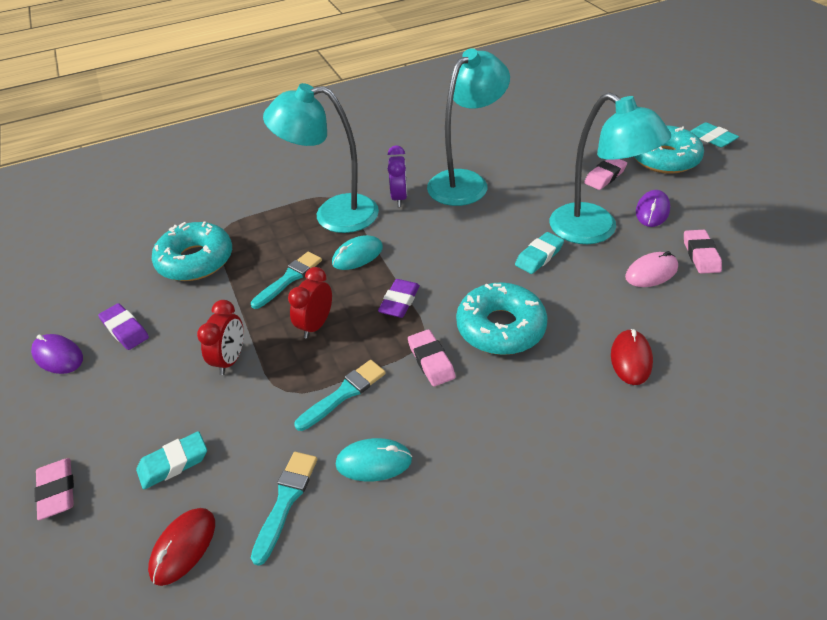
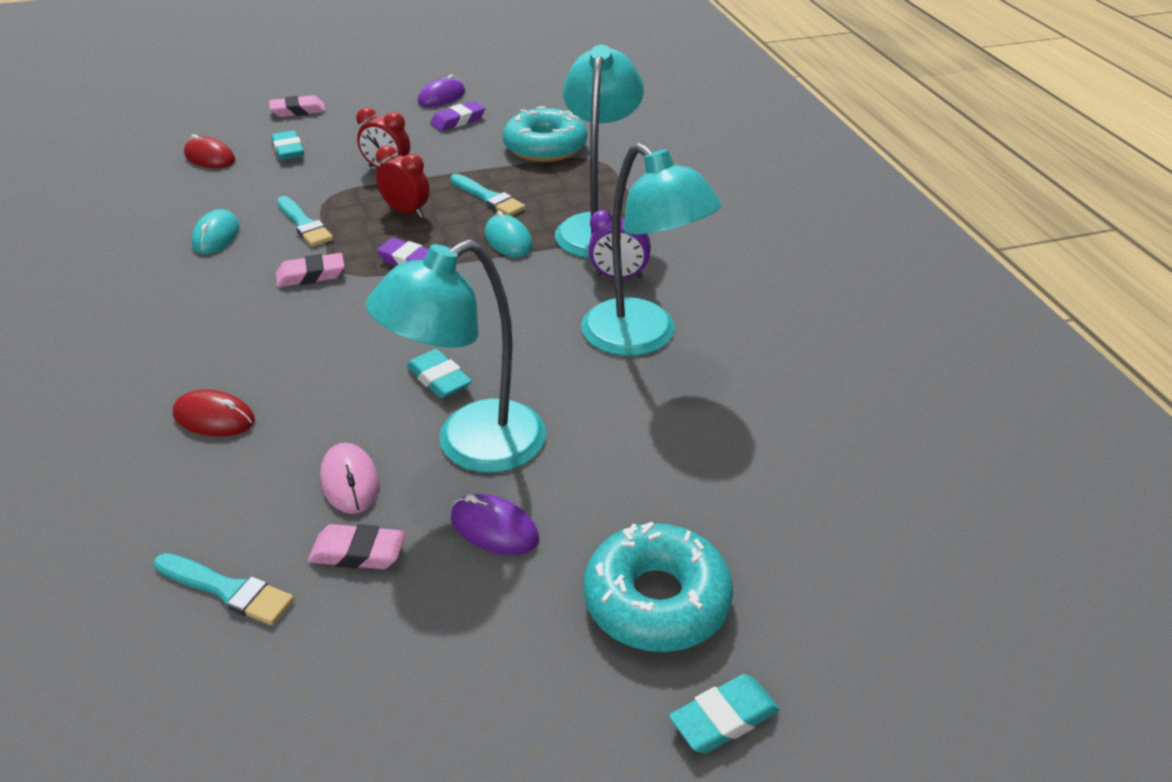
camera: 95 degrees right, 5 degrees down
turquoise brush [251,452,317,566] -> turquoise brush moved to [154,553,294,625]
turquoise donut [456,282,548,355] -> none
pink eraser [584,159,627,190] -> none

